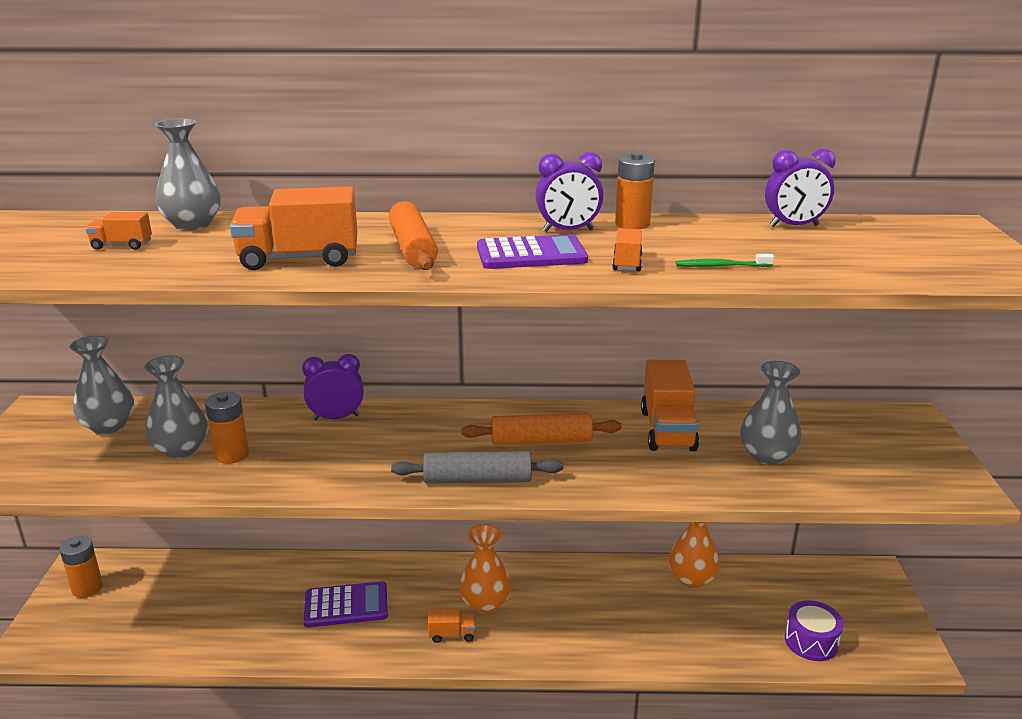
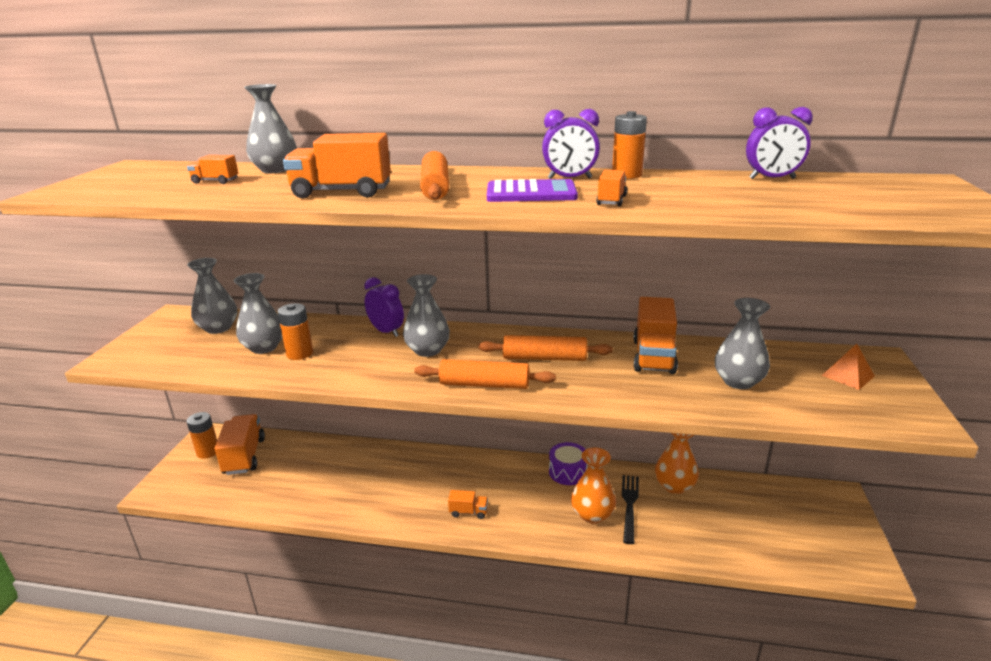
camera: 10 degrees right, 0 degrees up
purple clock [302,354,364,420] -> purple clock turned 45 degrees clockwise [364,277,404,337]
purple calculator [304,581,388,627] -> none
grey rolling pin [391,451,564,484] -> orange rolling pin [414,359,556,389]
orange vase [459,524,511,613] -> orange vase moved to [571,447,616,524]
green toothbrush [676,254,774,267] -> none
purple drum [785,600,844,661] -> purple drum moved to [549,442,588,485]
none -> orange truck [215,414,265,475]
none -> grey vase [403,274,450,357]
none -> black fork [622,475,639,544]
none -> orange pyramid [821,344,875,390]

